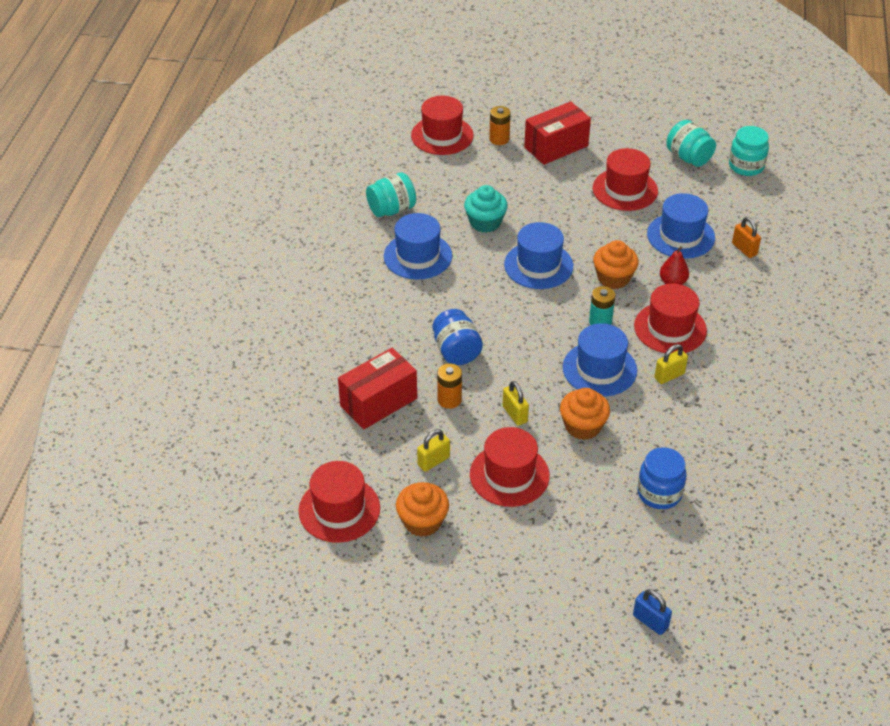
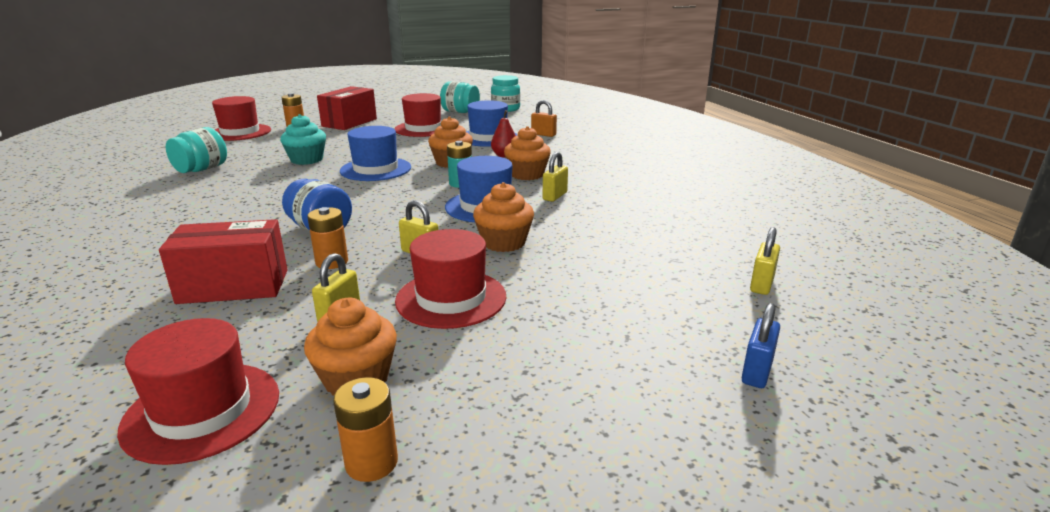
camera: 30 degrees left, 20 degrees down
red box [338,348,417,429] -> red box turned 60 degrees clockwise [159,219,288,304]
blue hat [384,213,452,280] -> none
blue padlock [633,589,672,635] -> blue padlock turned 75 degrees counterclockwise [742,303,780,388]
red hat [634,284,707,353] -> orange cupcake [504,126,551,180]
blue jar [637,447,687,509] -> none
none -> orange battery [333,377,398,482]
none -> yellow padlock [750,227,780,295]

